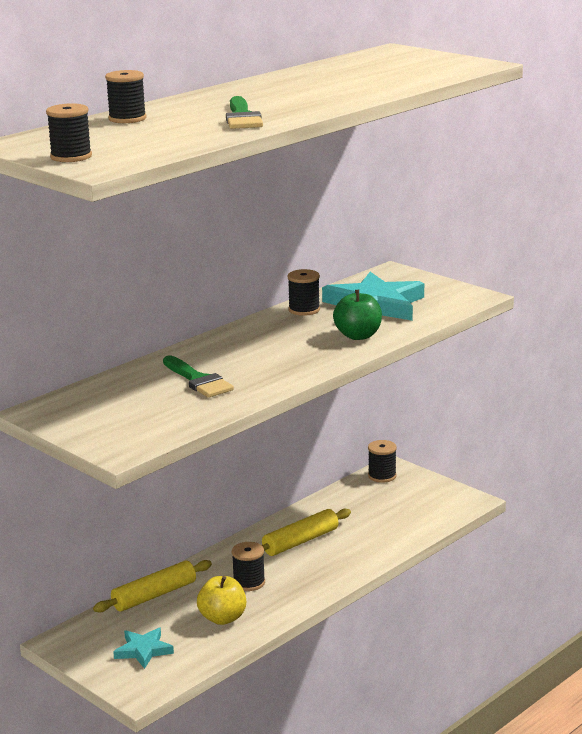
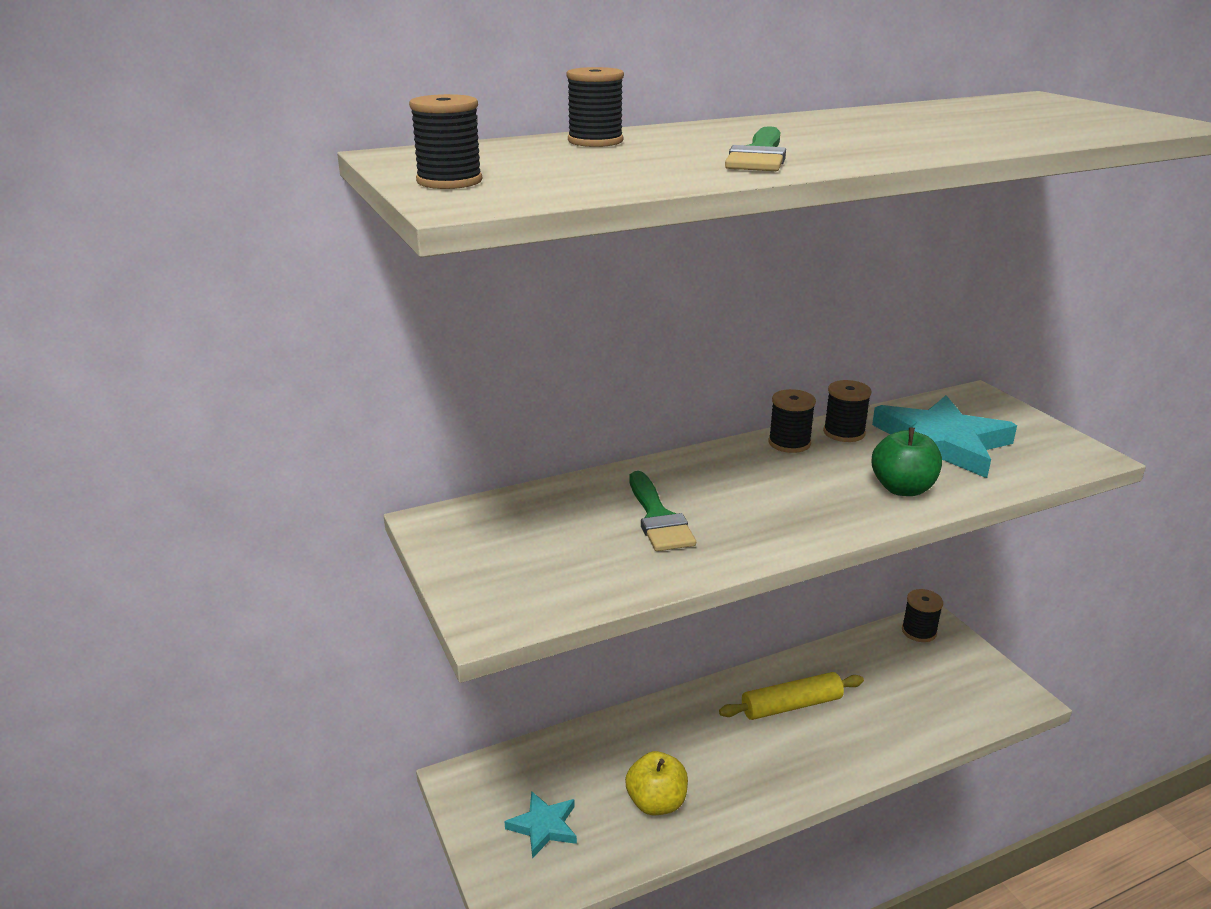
camera: 20 degrees right, 5 degrees up
yellow rolling pin [93,560,212,613] -> none
black spool [232,542,265,591] -> black spool moved to [768,389,816,453]

